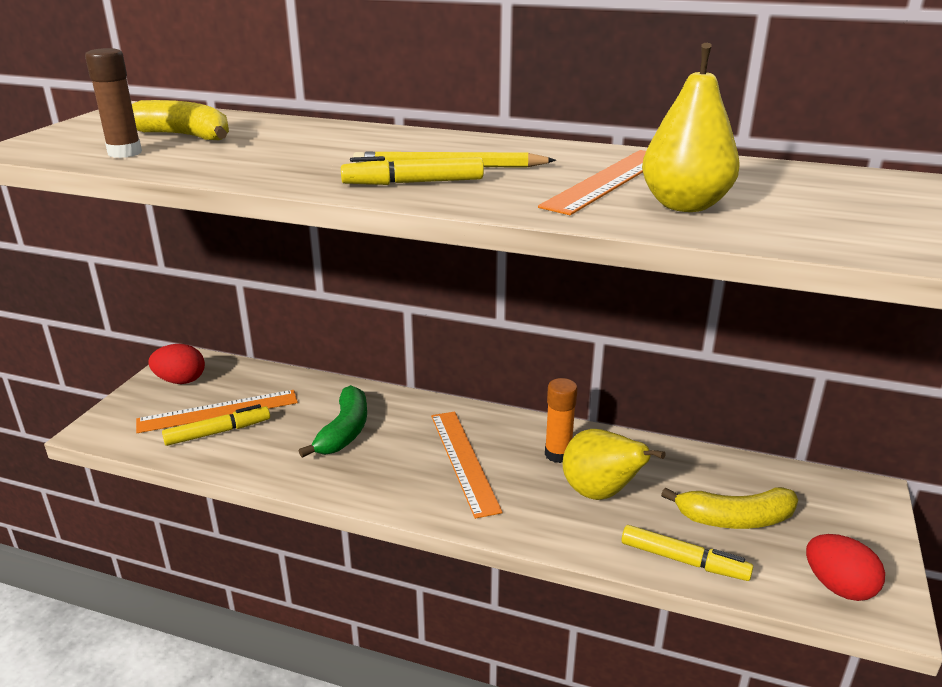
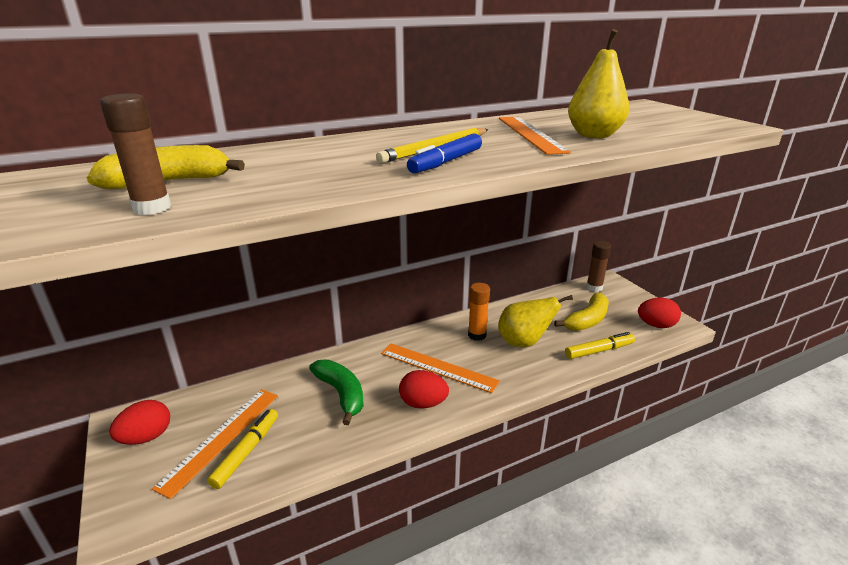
camera: 45 degrees left, 0 degrees up
yellow marker [341,156,484,185] -> blue marker [407,133,482,173]
none -> red egg [399,370,449,409]
none -> brown glue stick [586,241,611,292]

